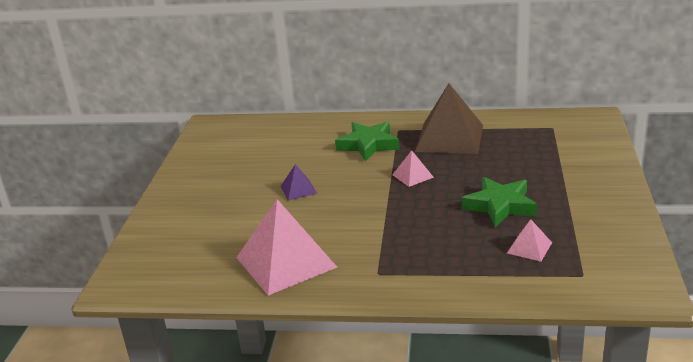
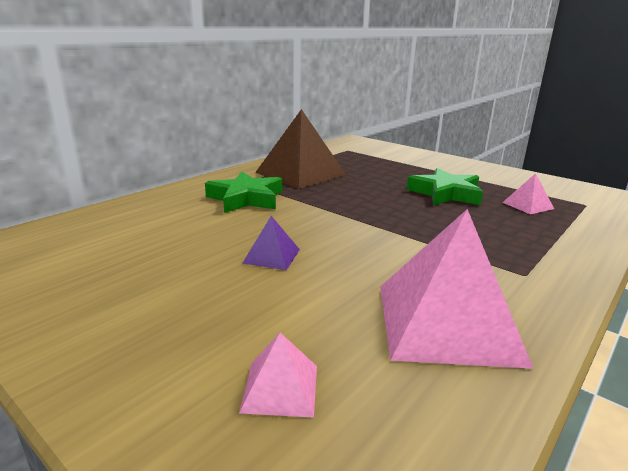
camera: 60 degrees left, 5 degrees down
pink pyramid [392,150,434,187] -> pink pyramid moved to [239,333,317,417]

